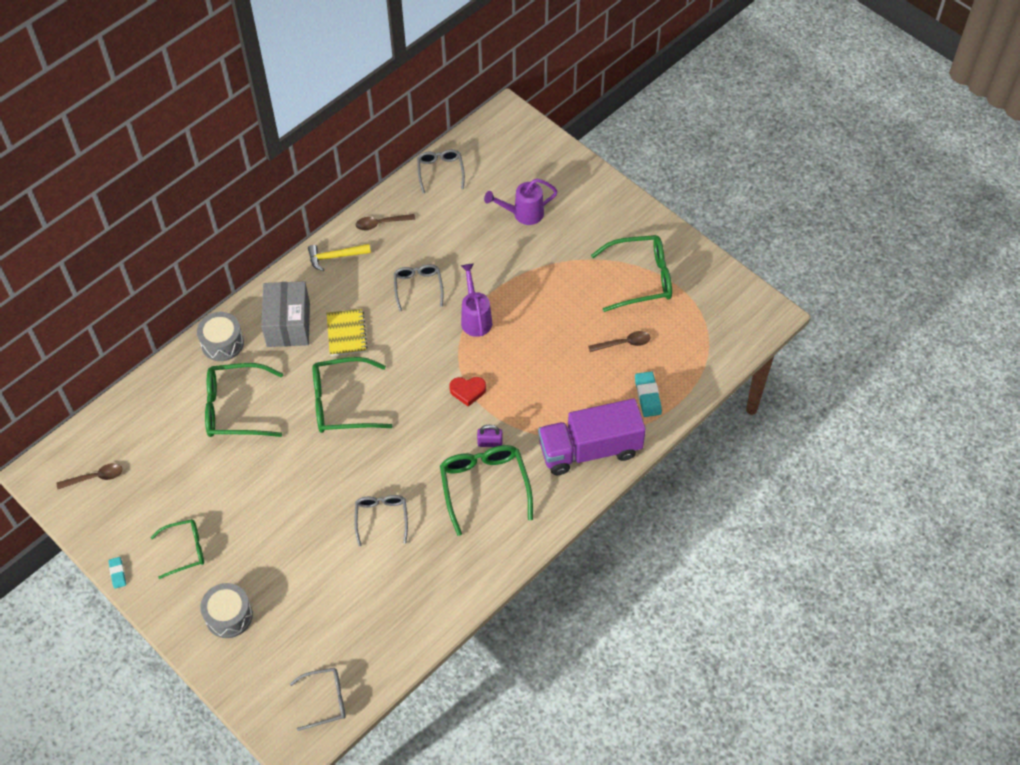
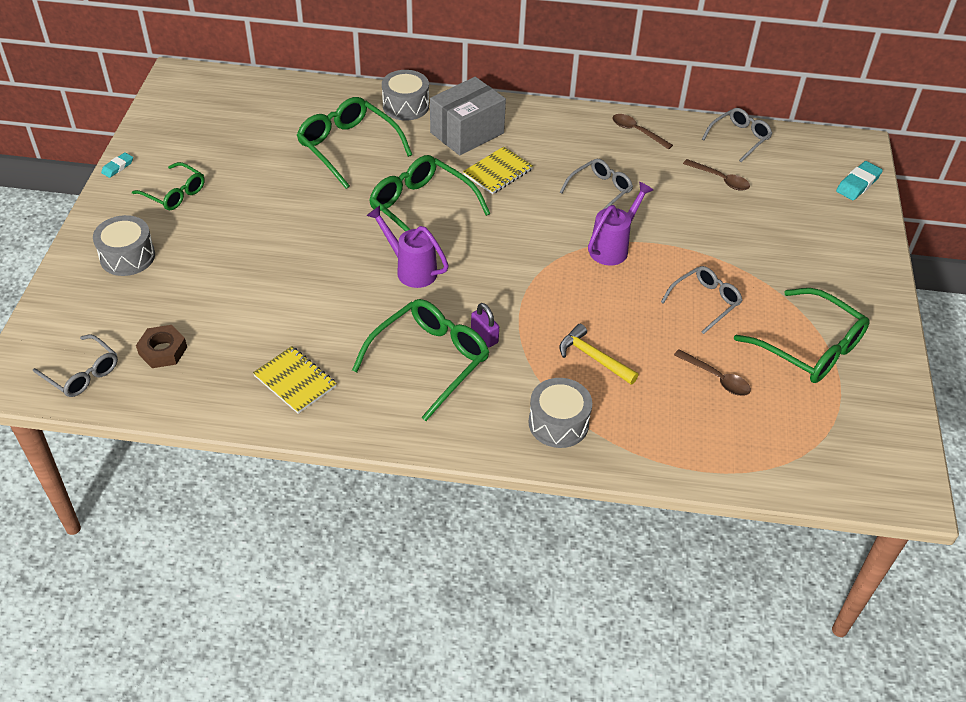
camera: 50 degrees right, 10 degrees down
brown spoon [57,463,123,489] -> brown spoon moved to [683,159,750,191]
yellow hammer [308,244,371,271] -> yellow hammer moved to [559,324,639,384]
grey glasses [354,495,408,547] -> grey glasses moved to [661,266,743,334]
red heart [449,377,486,407] -> none
purple watering can [484,179,558,225] -> purple watering can moved to [366,205,449,288]
purple truck [538,398,646,475] -> grey drum [528,378,592,448]
turquoise eraser [635,371,662,417] -> turquoise eraser moved to [836,161,883,200]
none -> brown nut [136,325,187,368]
none -> yellow notebook [253,346,337,414]

